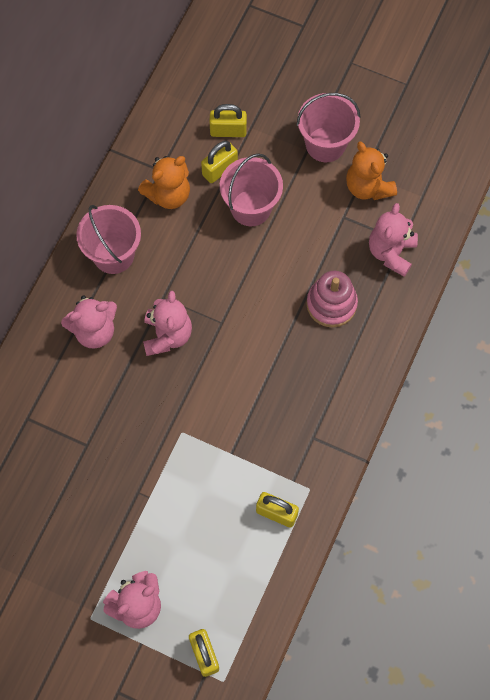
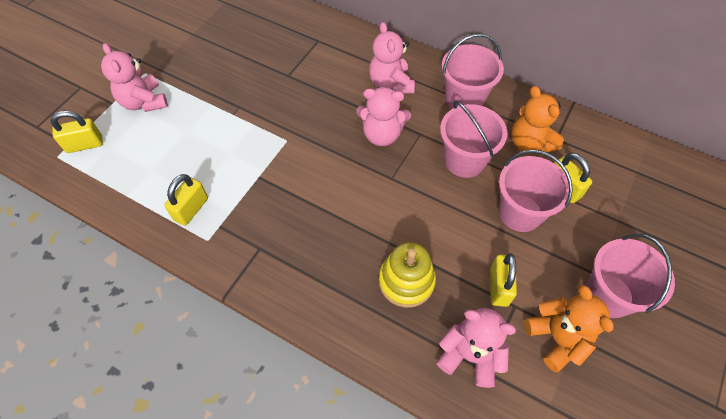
camera: 95 degrees right, 10 degrees down
yellow padlock [210,104,247,137] -> yellow padlock moved to [490,253,517,307]
pink stacking toy [307,271,358,328] -> yellow stacking toy [379,242,436,308]
orange teddy bear [346,141,397,200] -> orange teddy bear turned 90 degrees clockwise [525,285,614,372]
none -> pink bucket [440,101,507,178]

